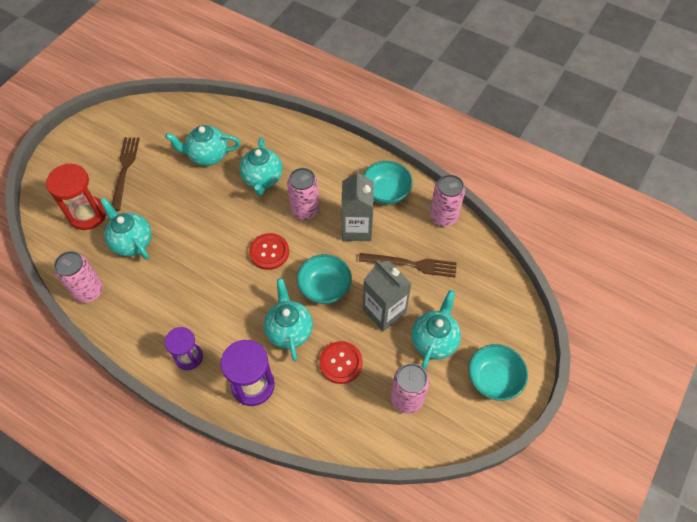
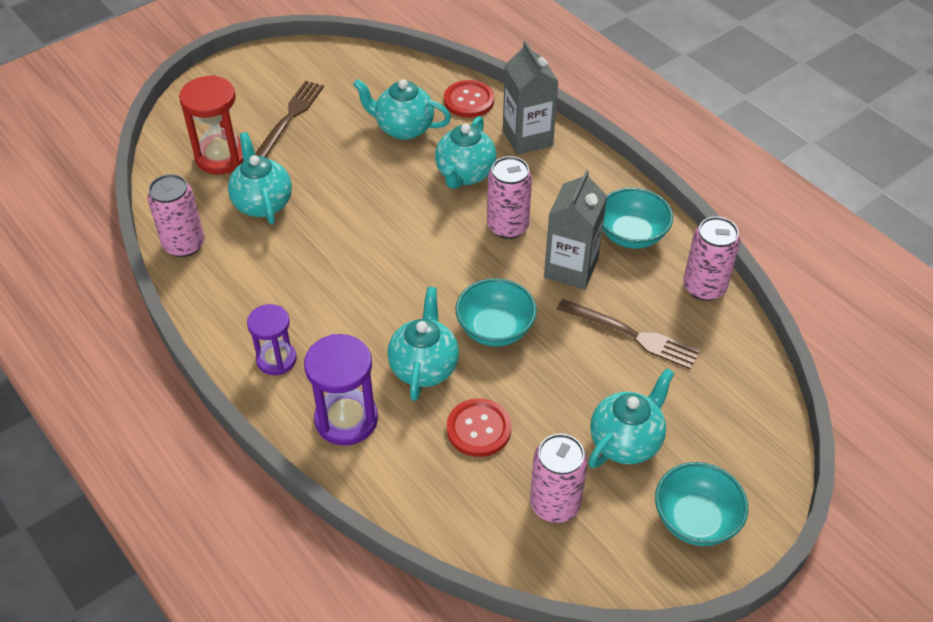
camera: 20 degrees right, 10 degrees down
red button [249,233,289,270] -> red button moved to [444,80,494,118]
grey carton [363,260,412,331] -> grey carton moved to [503,41,559,155]

